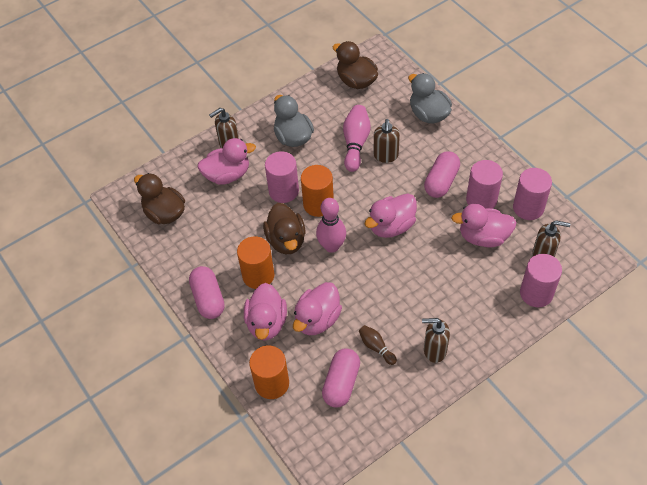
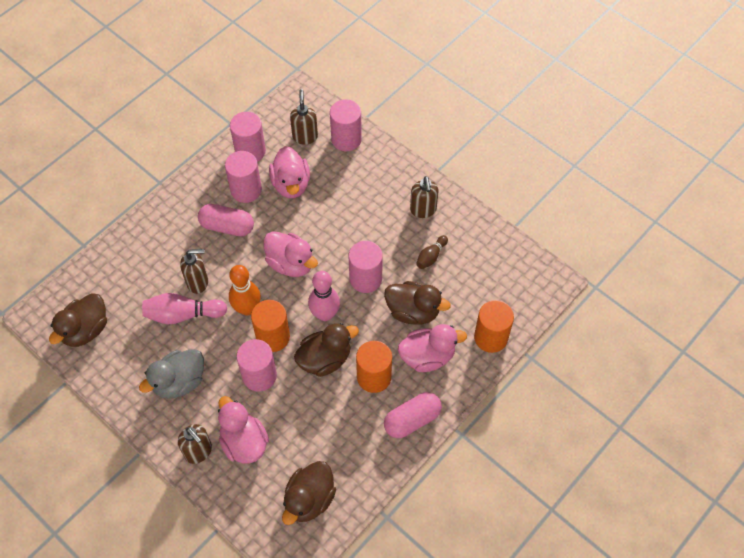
camera: 105 degrees left, 5 degrees up
pink duck [293,282,342,335] -> brown duck [384,281,451,324]
pink capsule [322,348,360,407] -> none
grey duck [408,73,452,123] -> none
none -> orange bowling pin [229,265,261,316]
none -> pink cylinder [349,241,383,293]

